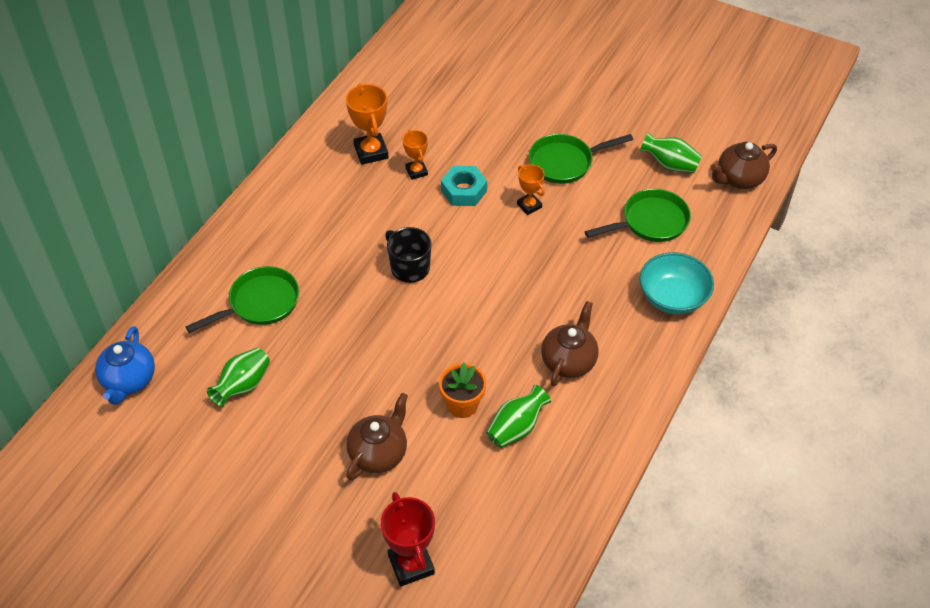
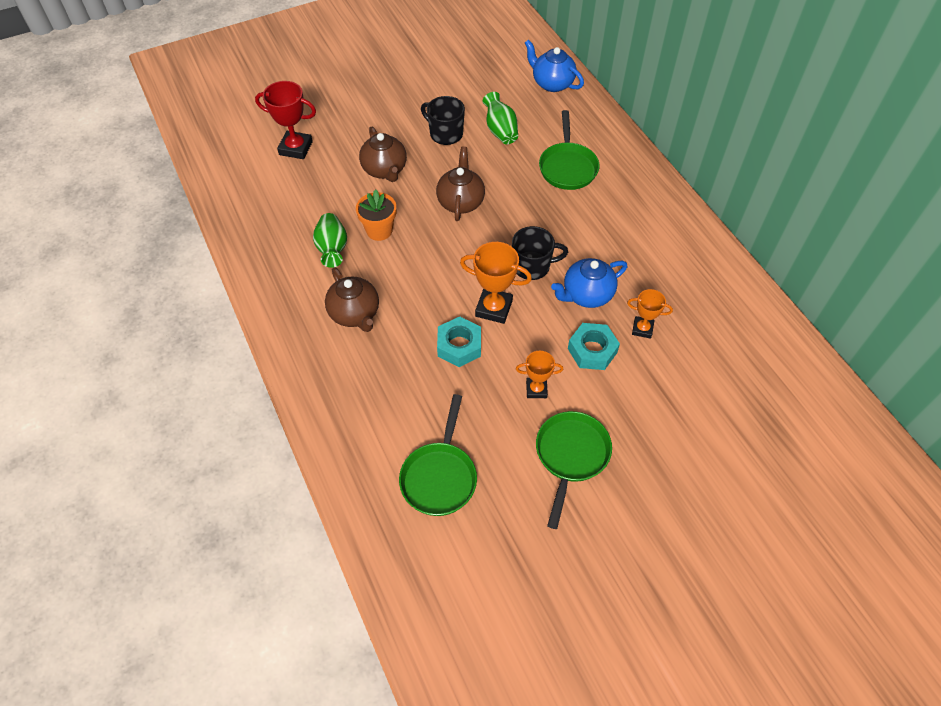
camera: 125 degrees right, 5 degrees up
orange trophy [346,84,389,165] -> orange trophy moved to [460,242,532,324]
green vase [640,132,702,173] -> none
turquoise bowl [640,252,714,314] -> none
brown teapot [710,142,777,189] -> brown teapot moved to [436,147,485,221]
none -> black mug [421,96,465,145]
none -> turquoise nut [437,316,481,367]
none -> blue teapot [551,258,627,308]

